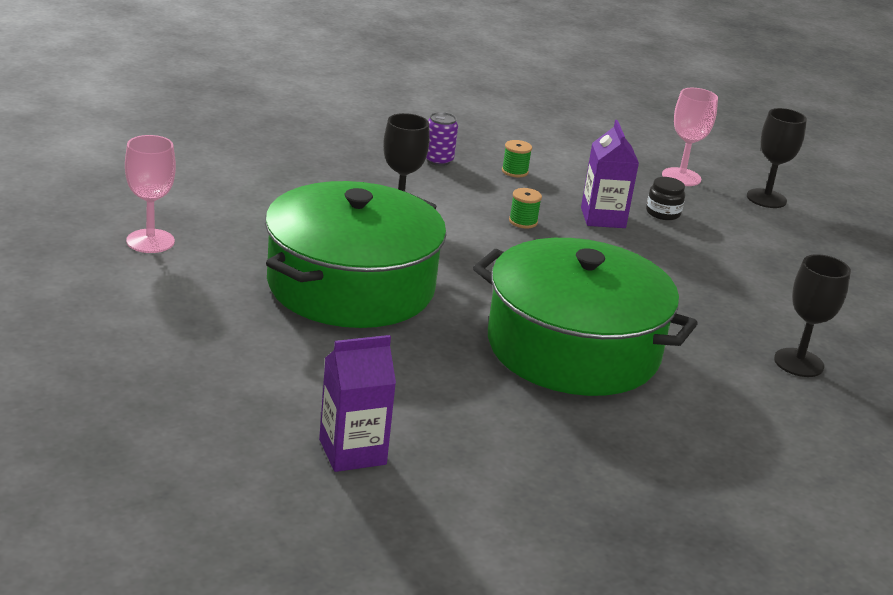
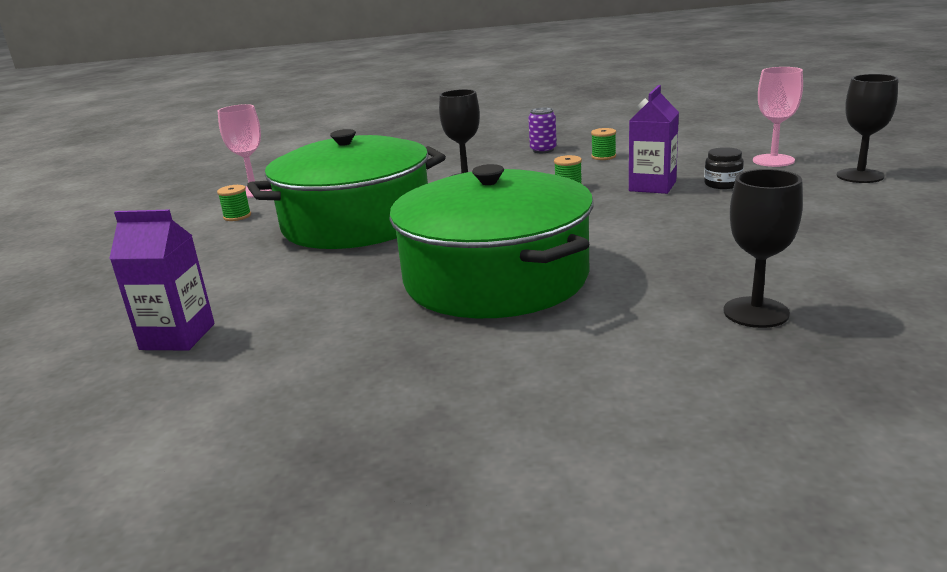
camera: 35 degrees right, 5 degrees down
none -> green spool [217,185,251,221]

